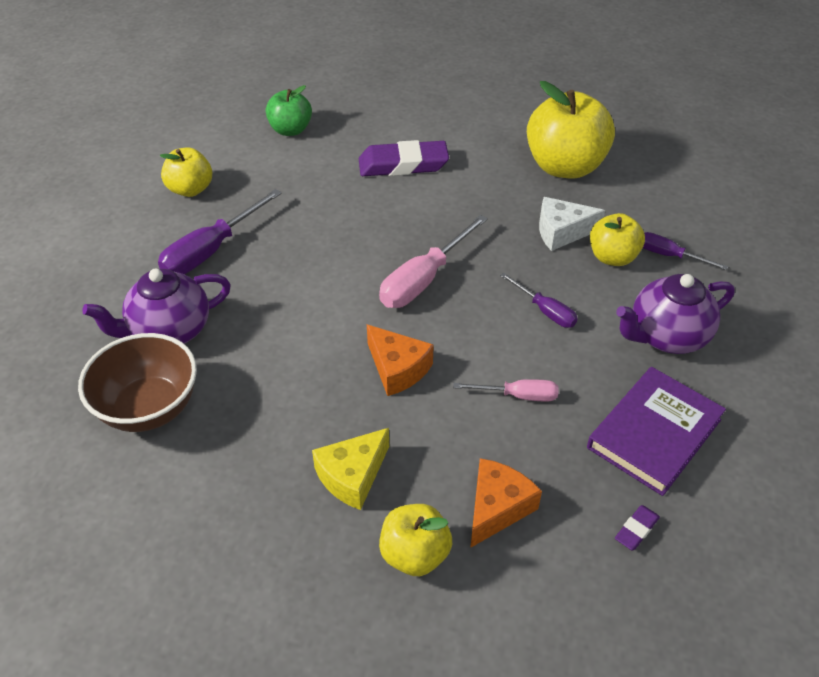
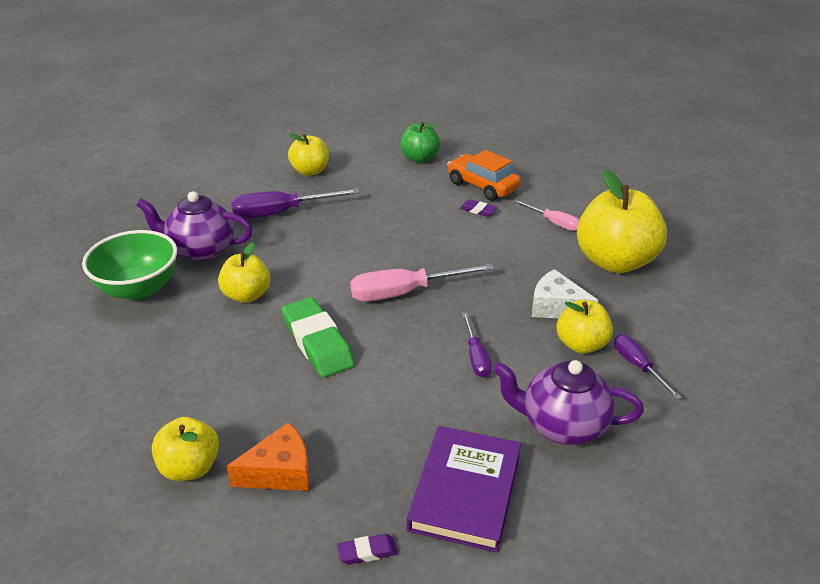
camera: 35 degrees right, 10 degrees down
brown bowl [78,333,197,432] -> green bowl [82,230,177,300]
yellow cheese [312,428,389,510] -> none
purple eraser [359,140,449,176] -> purple eraser [460,199,497,217], size x0.44
orange cheese [367,325,434,396] -> green eraser [282,297,355,378]
pink screwdriver [453,379,559,402] -> pink screwdriver moved to [514,200,580,231]
purple book [587,367,726,496] -> purple book turned 60 degrees counterclockwise [407,426,521,553]
none -> yellow apple [218,242,270,303]
none -> orange car [447,150,521,201]

